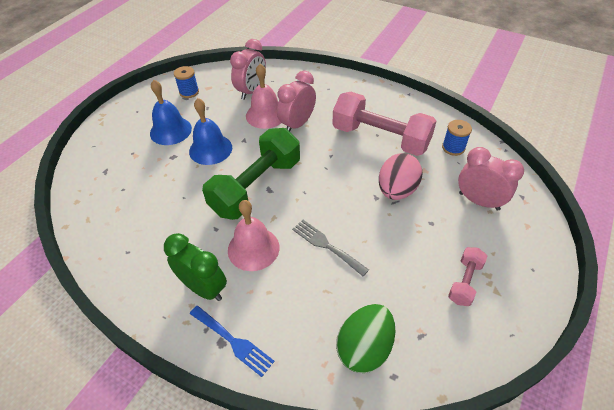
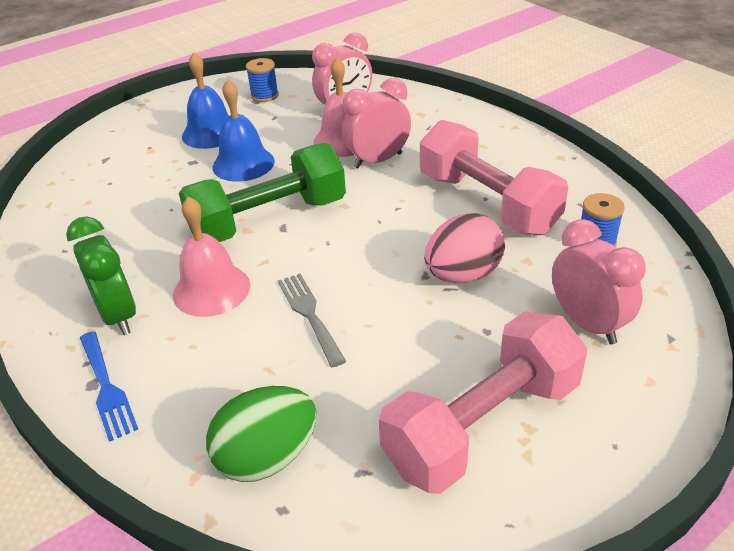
camera: 25 degrees right, 10 degrees down
pink dumbbell [448,247,487,306] -> pink dumbbell [379,311,587,494], size x2.10

